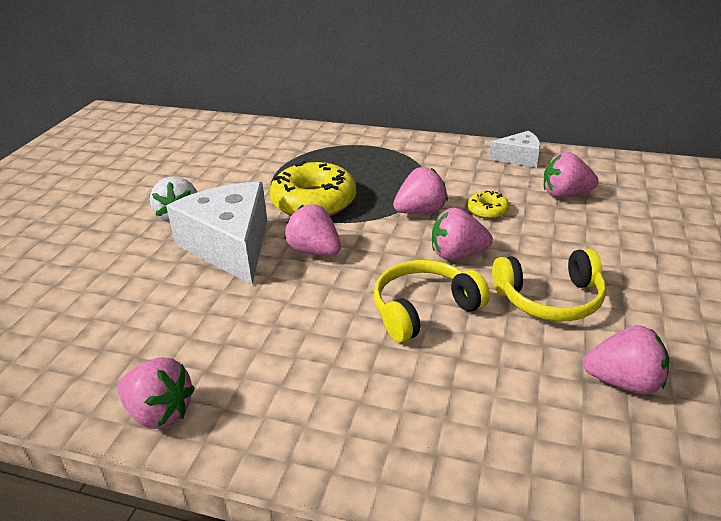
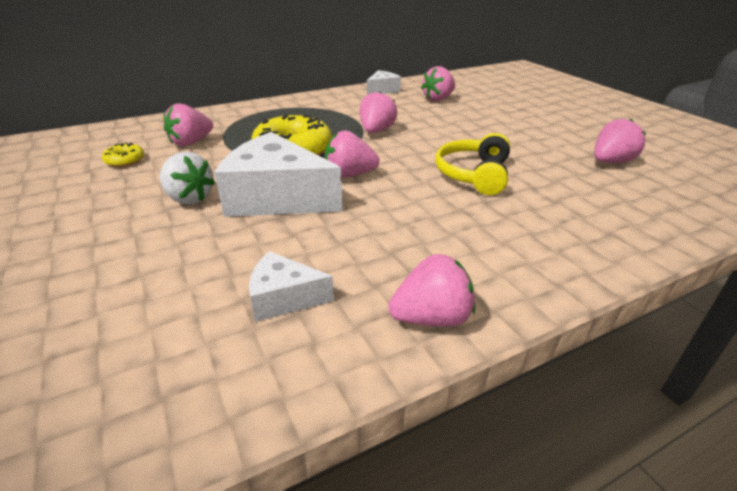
camera: 45 degrees left, 0 degrees up
pink strawberry [432,208,493,260] -> pink strawberry moved to [164,103,213,147]
yellow donut [468,191,510,219] -> yellow donut moved to [102,142,144,167]
yellow headphones [492,249,606,321] -> none
none -> white cheese [249,251,334,322]

